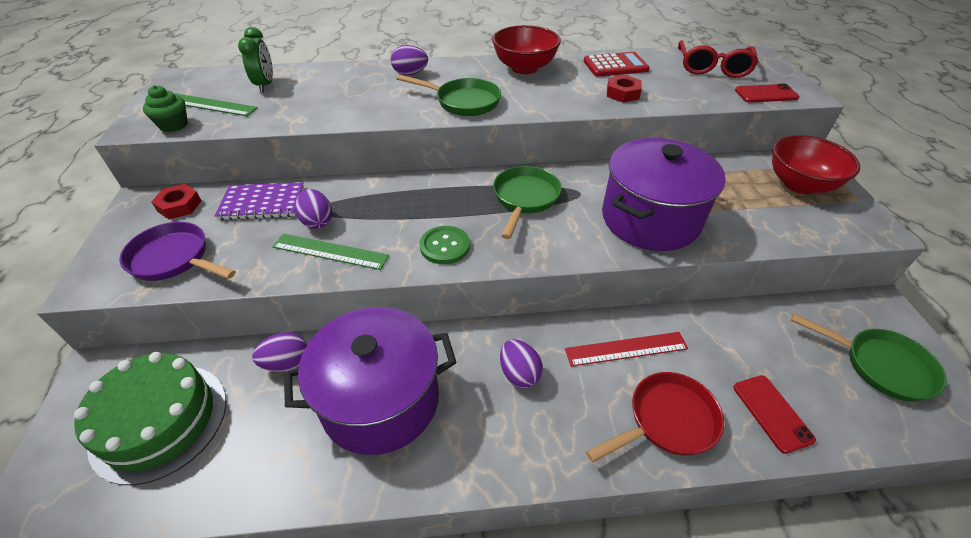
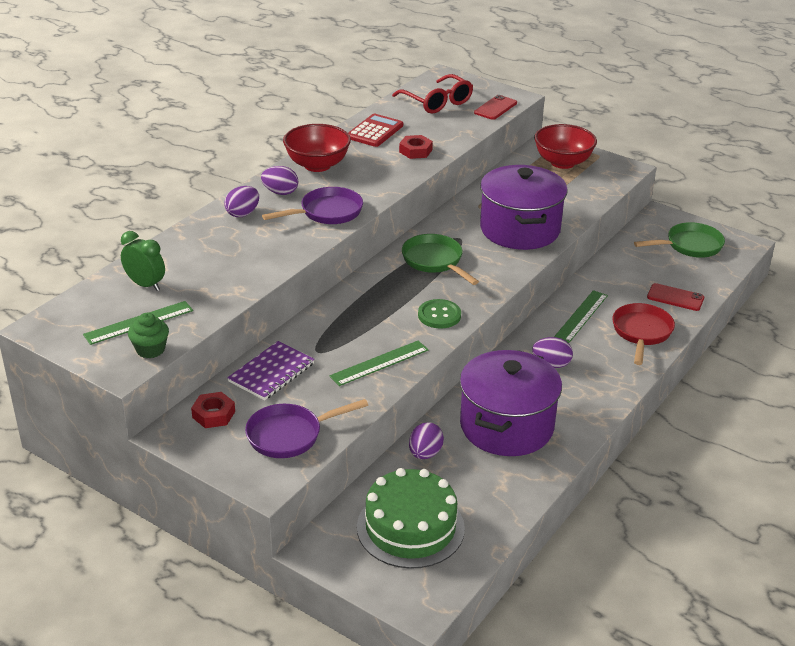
camera: 50 degrees left, 10 degrees down
purple egg [295,189,332,229] -> purple egg moved to [261,166,298,195]
green pan [396,74,501,116] -> purple pan [262,187,363,224]
red ruler [565,332,688,367] -> green ruler [554,290,608,343]

